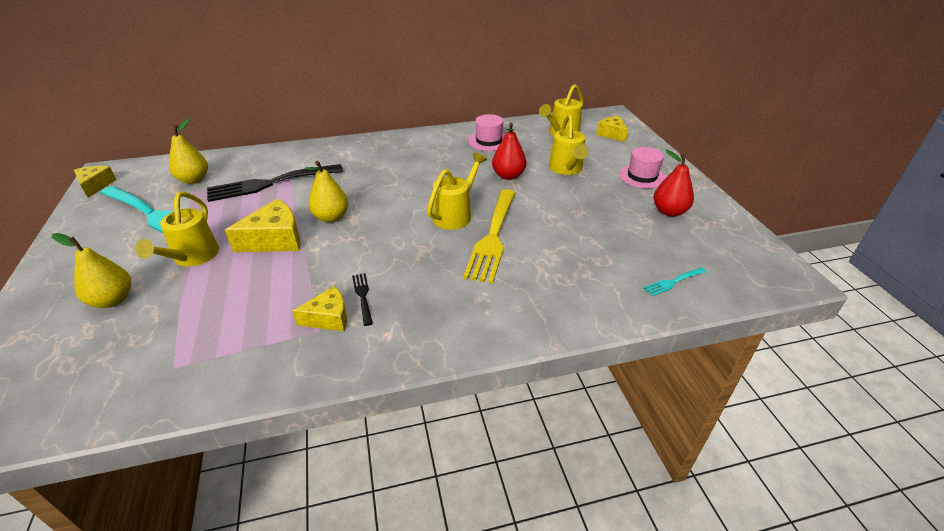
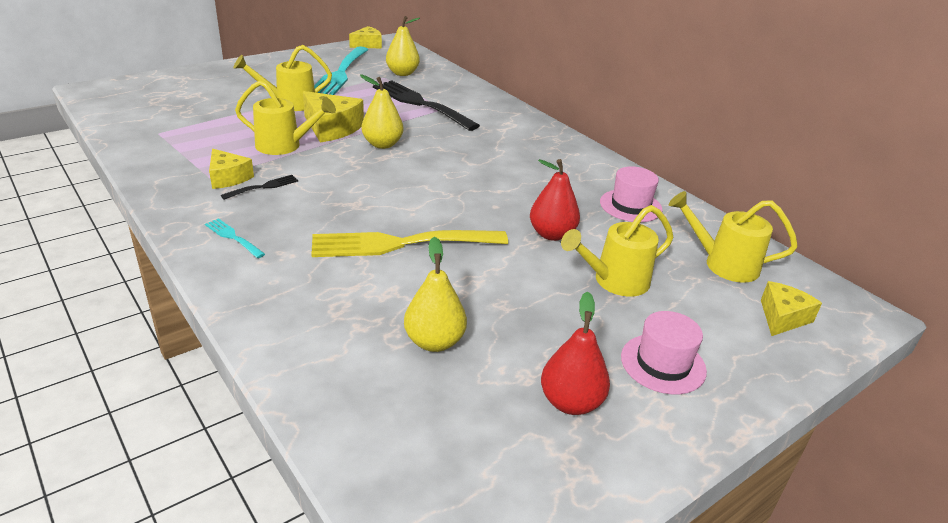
camera: 65 degrees right, 5 degrees down
yellow pear [52,233,131,308] -> yellow pear moved to [404,237,467,352]
yellow watering can [427,153,487,230] -> yellow watering can moved to [235,80,336,155]
turquoise fork [643,267,706,296] -> turquoise fork moved to [205,218,265,258]

